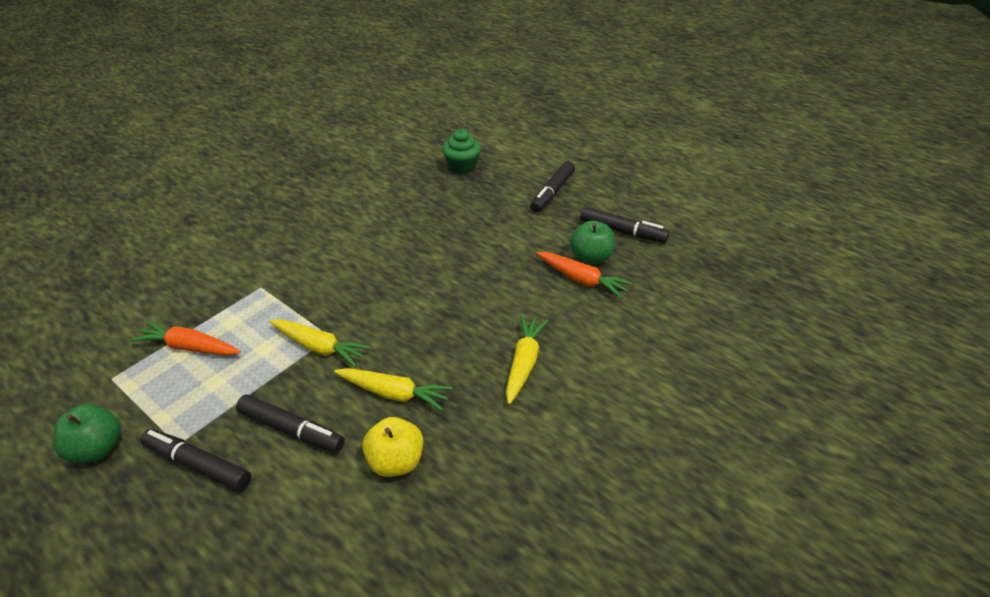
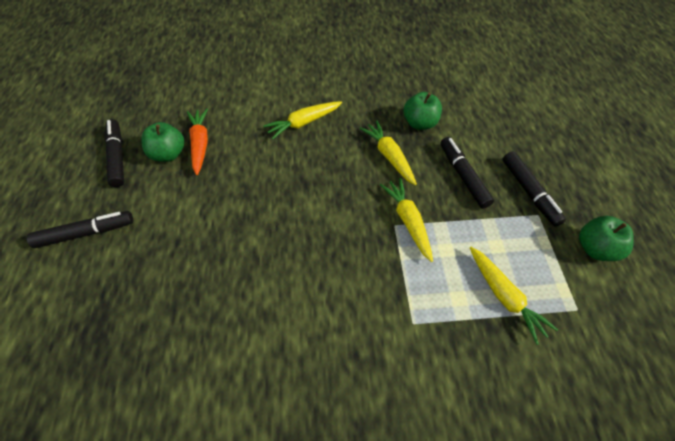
camera: 135 degrees left, 15 degrees up
orange carrot [130,321,241,356] -> yellow carrot [470,247,558,345]
yellow apple [362,417,423,477] -> green apple [403,92,442,130]
green cupcake [442,129,481,174] -> none

